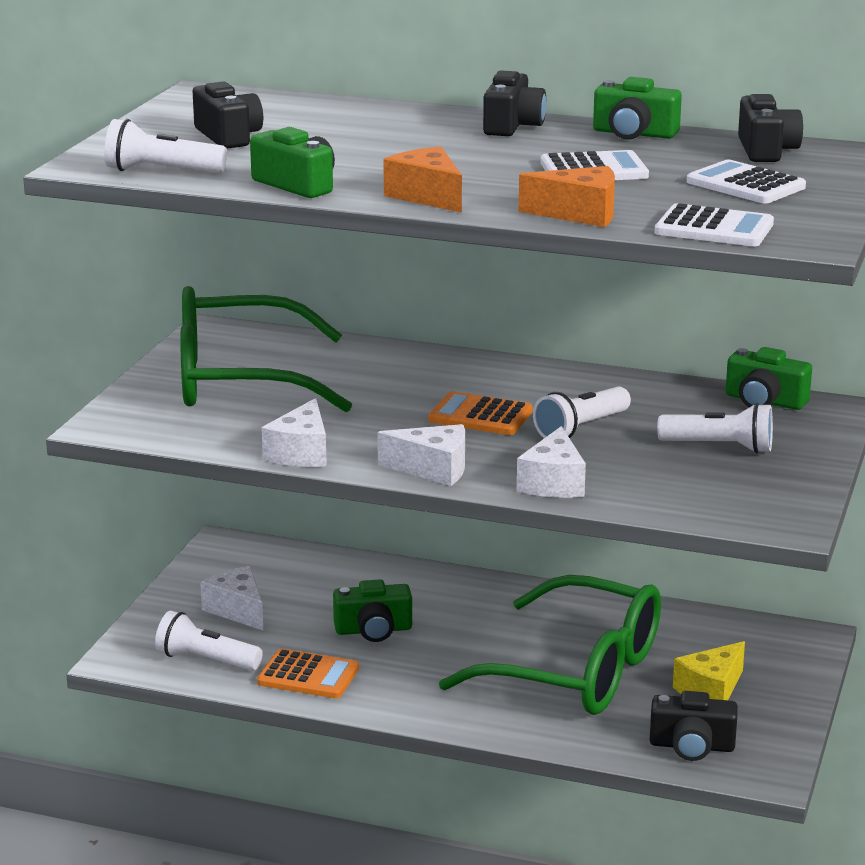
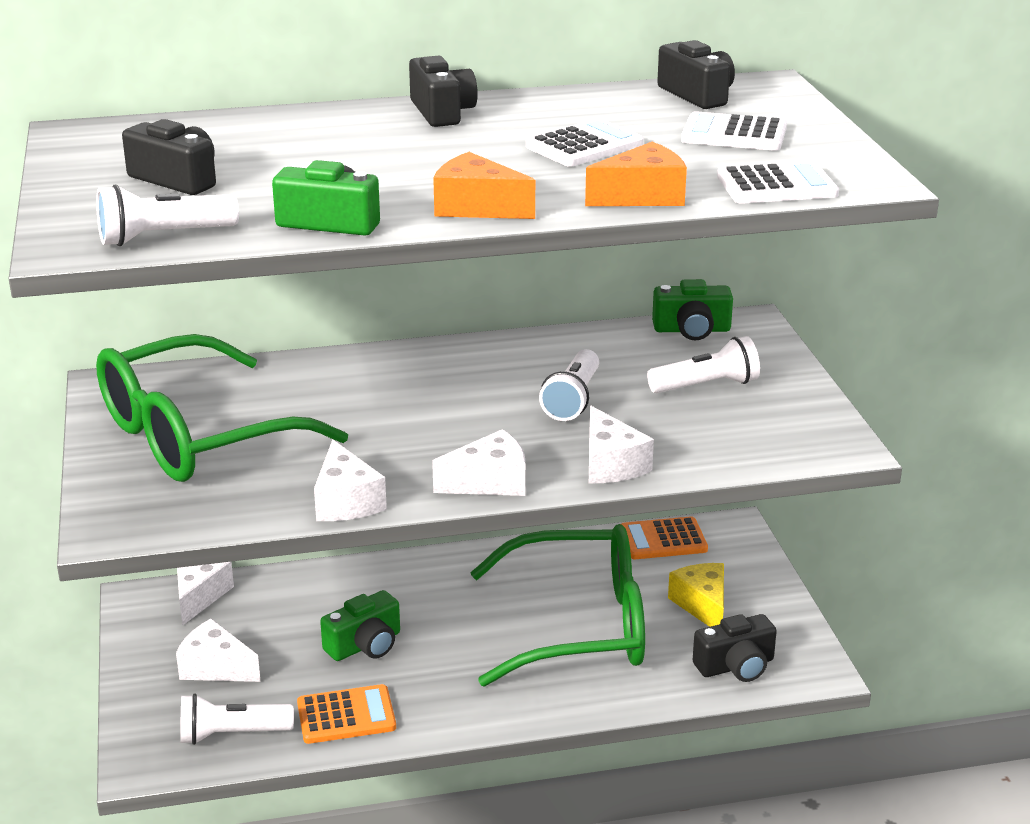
camera: 30 degrees left, 5 degrees up
orange calculator [428,391,533,435] -> orange calculator moved to [621,517,708,559]
green camera [593,77,682,139] -> none
yellow cheese [673,641,745,700] -> yellow cheese turned 150 degrees clockwise [668,563,724,627]
none -> white cheese [177,562,234,625]

